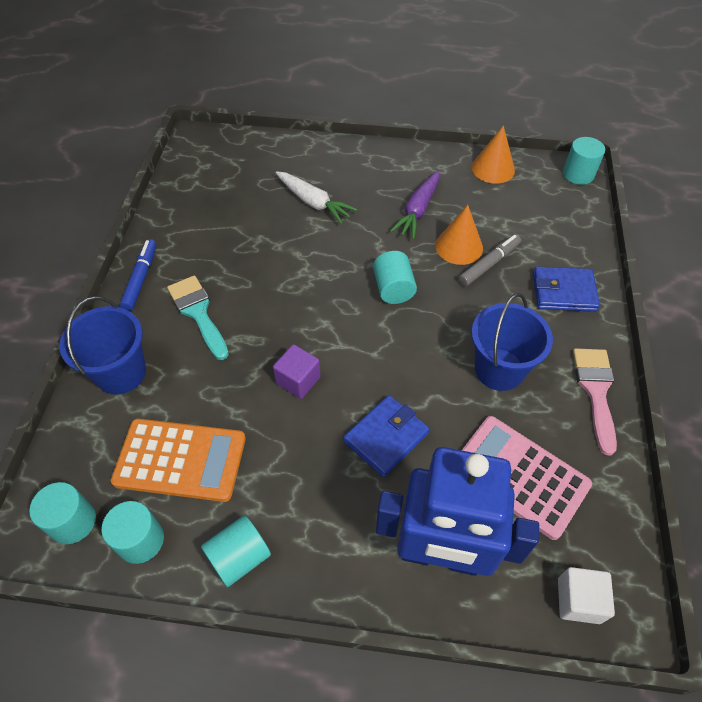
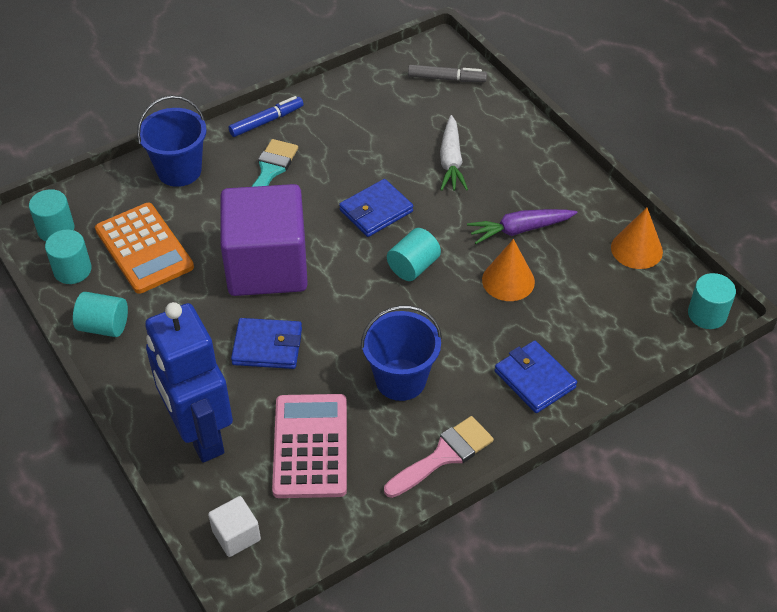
camera: 50 degrees right, 5 degrees down
purple cube [273,344,321,399] -> purple cube [220,184,308,296], size x2.46
grey marker [458,234,521,287] -> grey marker moved to [408,65,487,82]
none -> blue wallet [339,179,413,237]

